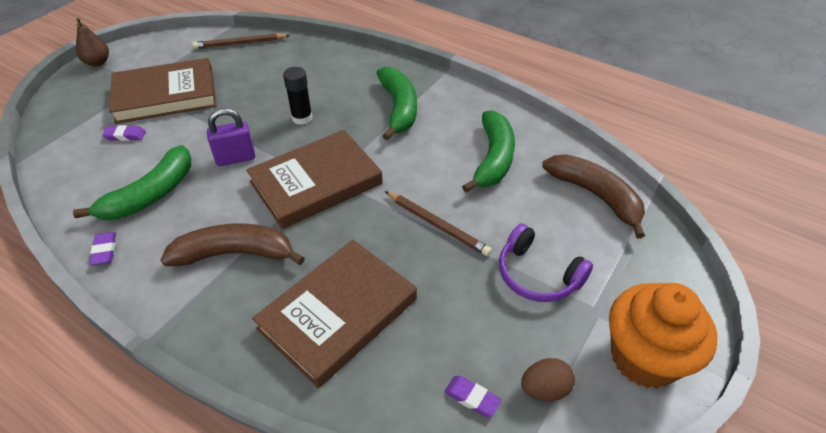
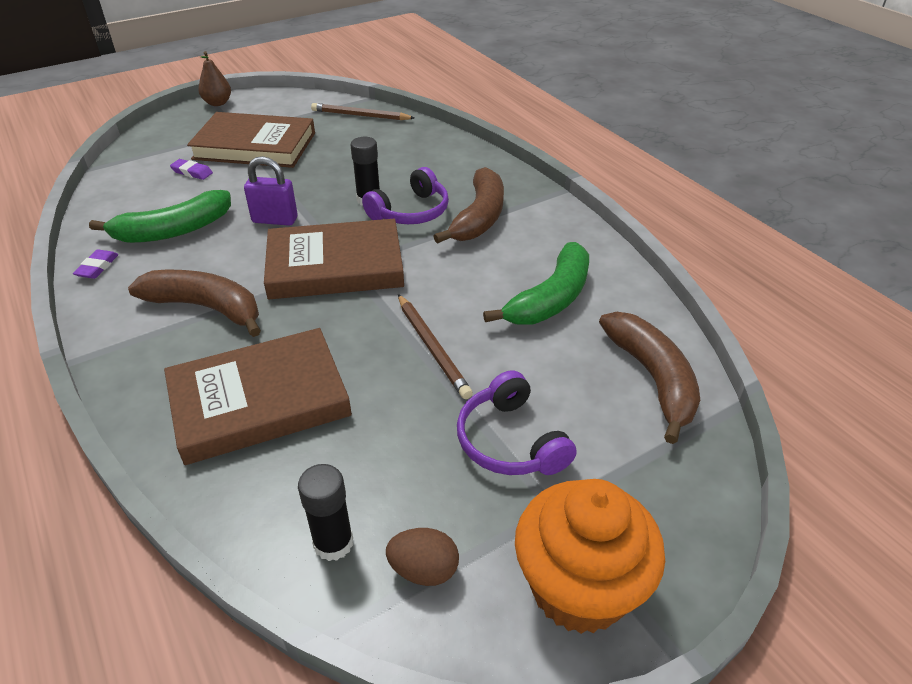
camera: 25 degrees right, 5 degrees down
green banana [376,67,417,140] -> brown banana [433,167,504,244]
purple eraser [444,376,502,417] -> black glue stick [298,464,353,561]
none -> purple headphones [362,167,449,224]

